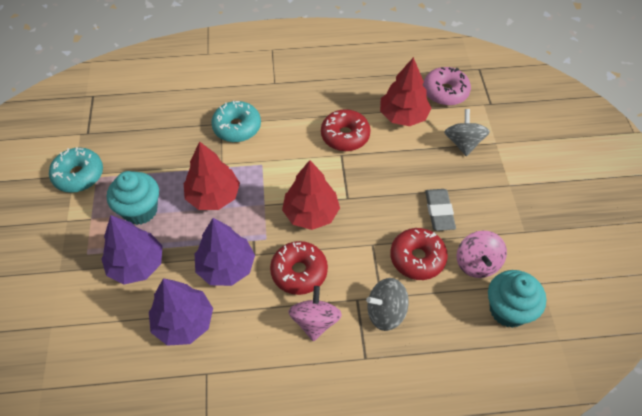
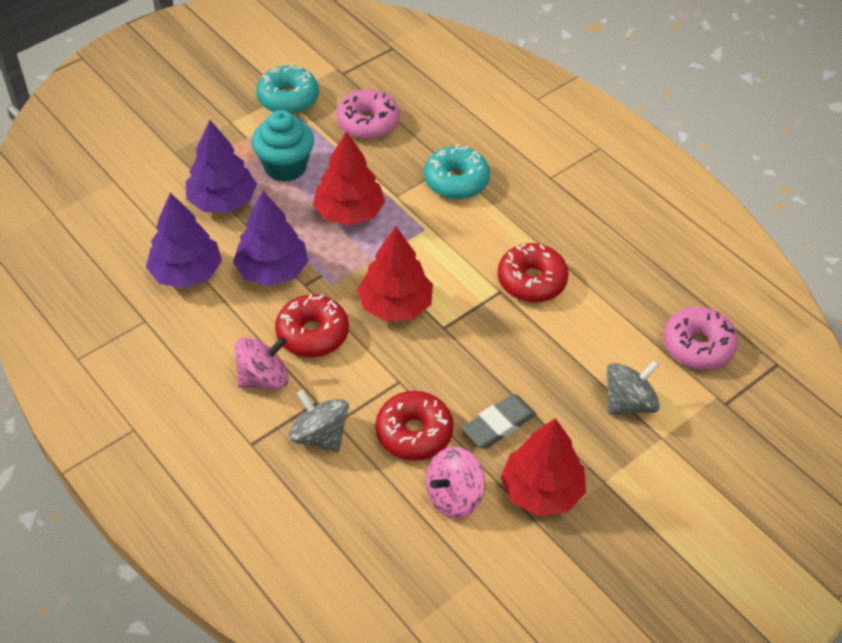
camera: 55 degrees right, 5 degrees down
red tree [380,57,431,126] -> red tree moved to [501,418,586,516]
turquoise cupcake [488,270,546,328] -> none
none -> pink donut [336,89,400,140]

